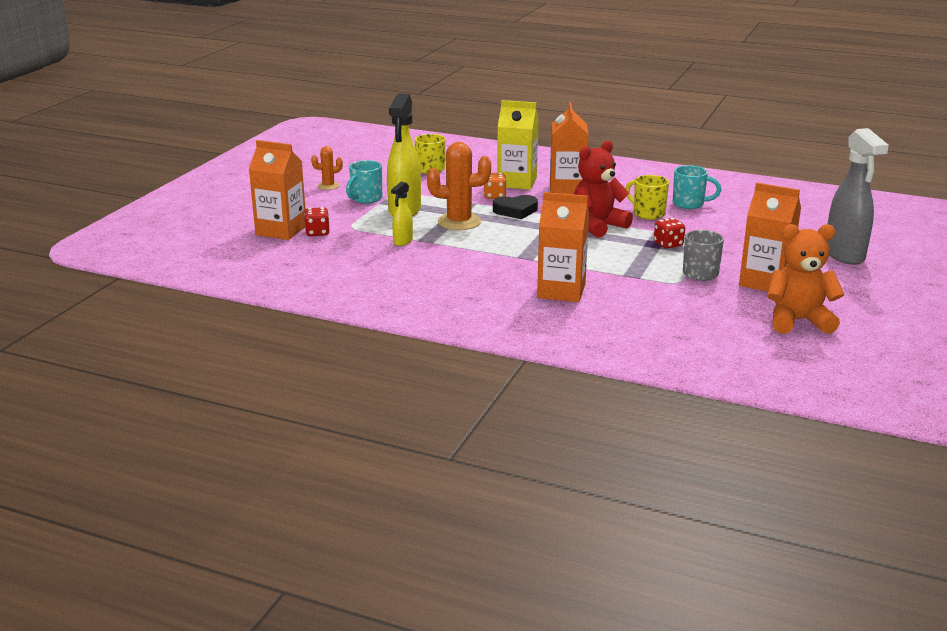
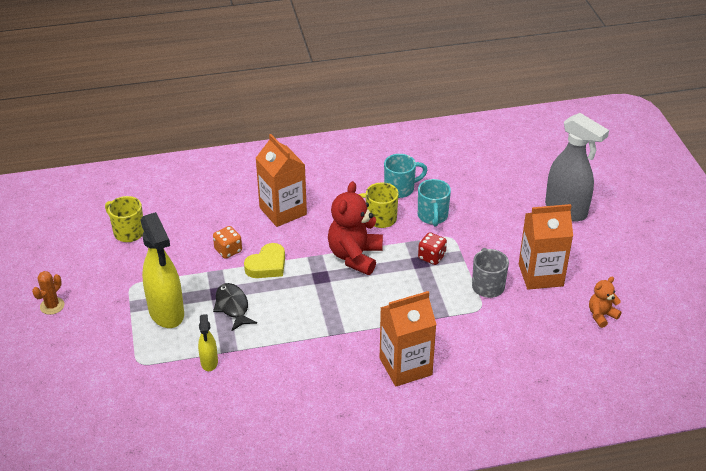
camera: 35 degrees left, 15 degrees up
orange carton [249,140,305,240] -> none
red dice [304,207,330,236] -> none
turquoise mug [346,160,382,203] -> turquoise mug moved to [418,179,451,227]
orange cactus [427,142,491,230] -> black fish [213,283,257,331]
black heart [493,195,538,219] -> yellow heart [244,243,285,278]
yellow carton [497,100,539,190] -> none
orange teddy bear [767,224,845,334] -> orange teddy bear [589,277,622,328], size x0.53

